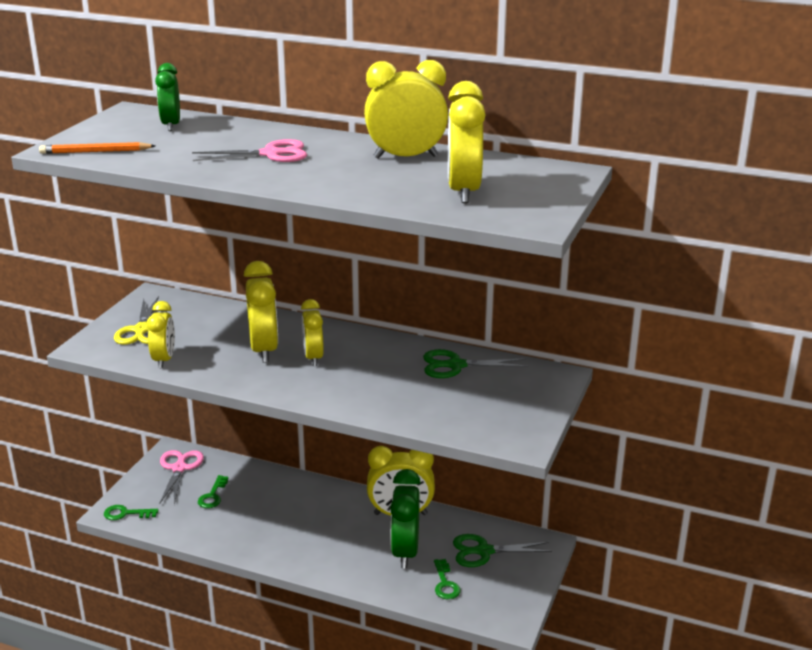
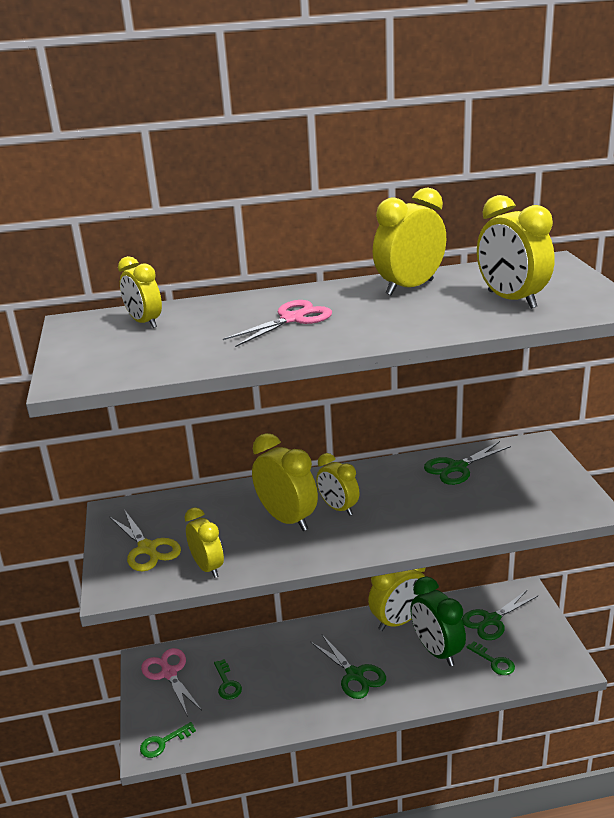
camera: 30 degrees left, 0 degrees up
orange pencil [39,142,156,154] -> none
green clock [155,63,180,131] -> yellow clock [118,256,162,328]
none -> green scissors [311,635,386,699]

